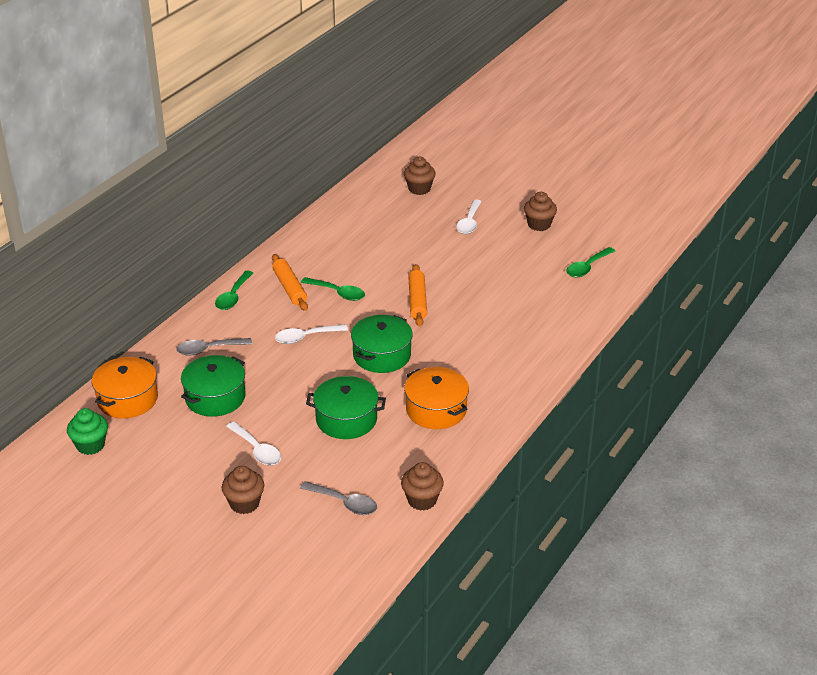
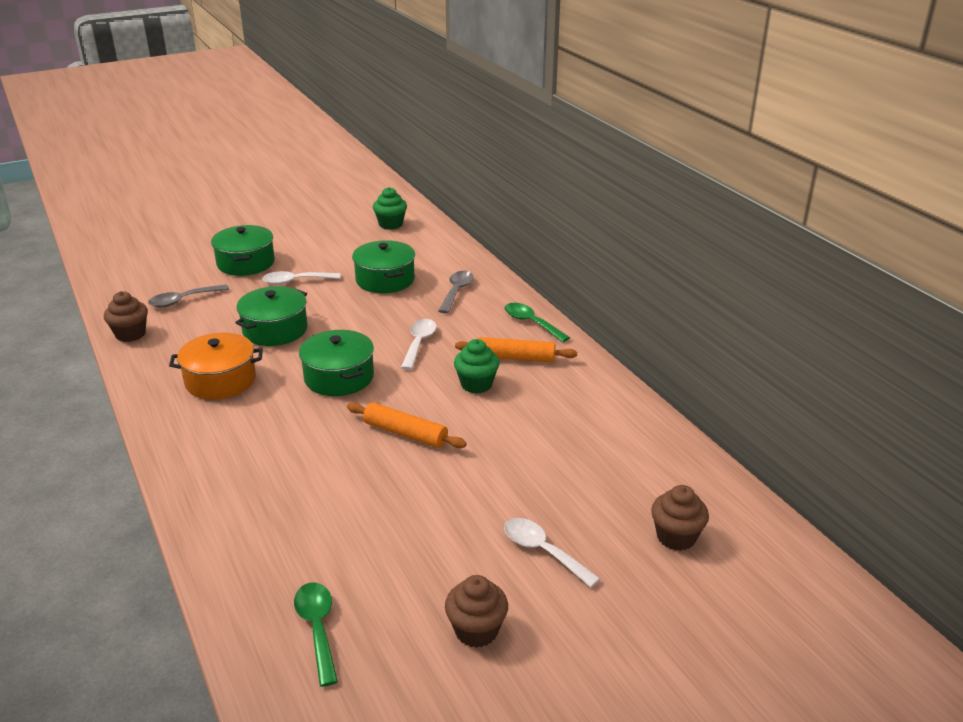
camera: 120 degrees right, 5 degrees down
orange pot [92,357,158,418] -> none
brown cupcake [222,466,264,514] -> green pot [211,225,275,276]
green spoon [301,277,365,301] -> green cupcake [454,339,500,394]

